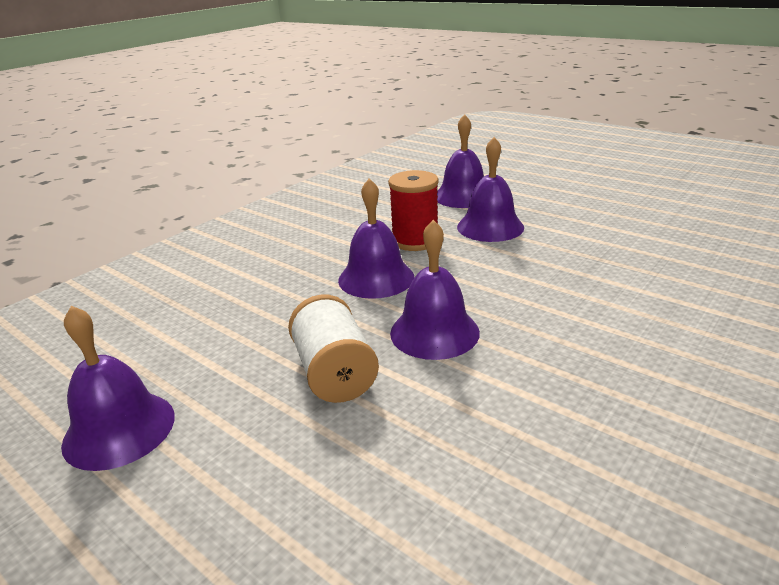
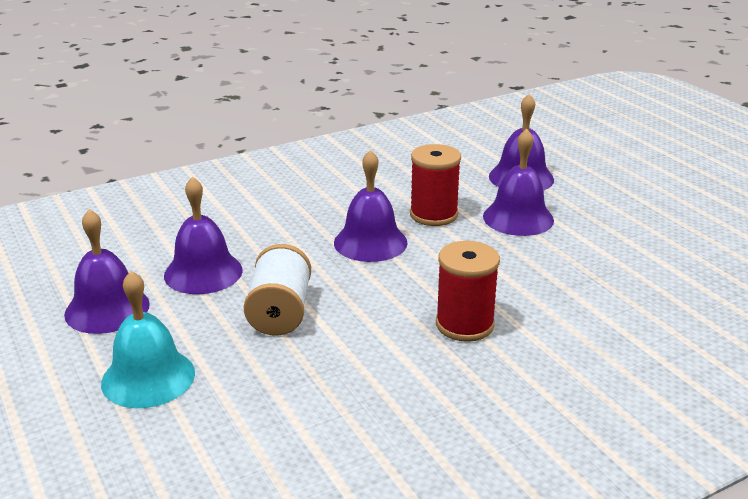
camera: 20 degrees right, 0 degrees up
purple bell [390,220,480,360] -> purple bell moved to [164,176,243,294]
none -> turquoise bell [101,271,195,408]
none -> red spool [436,241,500,342]

